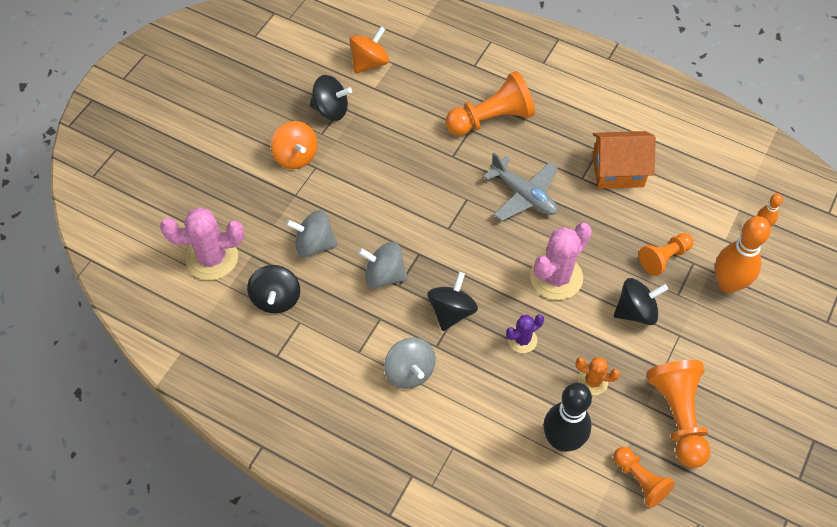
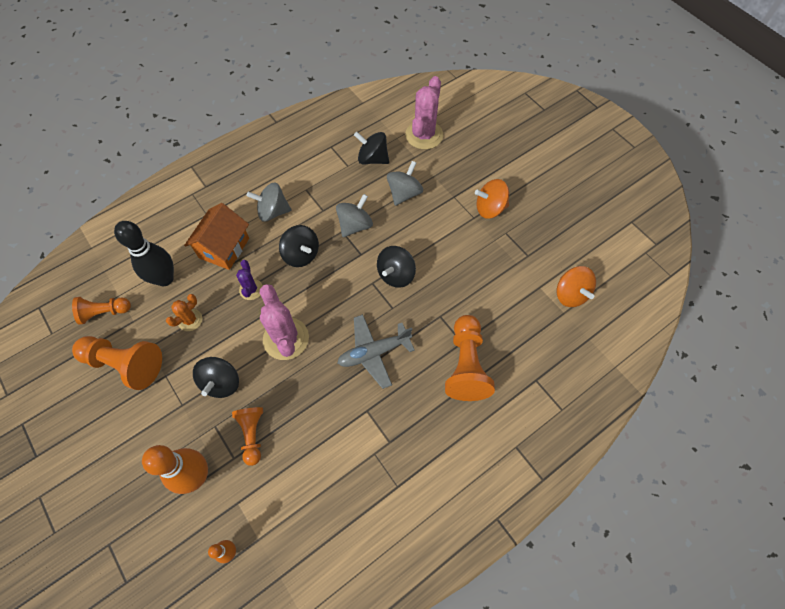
camera: 115 degrees right, 5 degrees up
black spinning top [310,75,352,121] -> black spinning top moved to [377,246,416,288]
orange house [593,131,656,189] -> orange house moved to [184,203,249,270]

